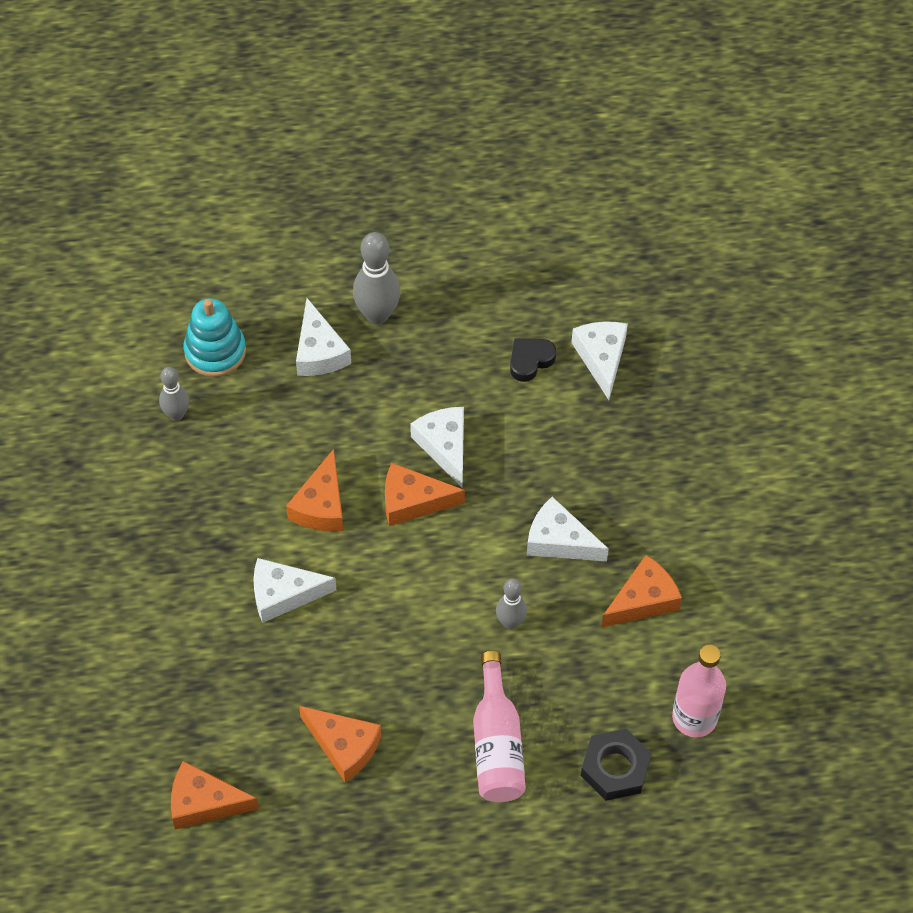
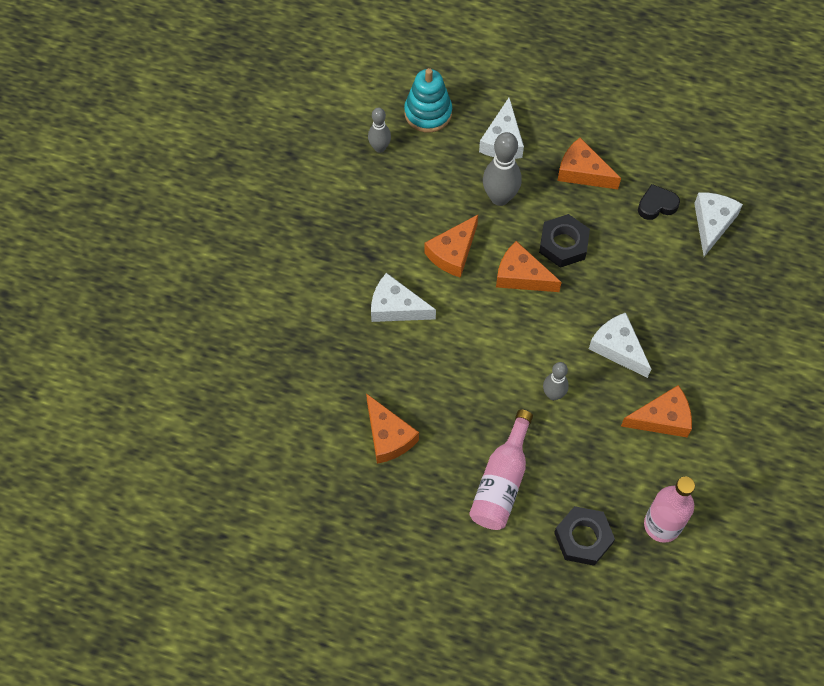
camera: 25 degrees right, 5 degrees up
orange cheese [171,761,259,829] -> orange cheese moved to [557,138,621,189]
grey bowling pin [353,232,400,324] -> grey bowling pin moved to [483,132,522,206]
white cheese [410,407,464,488] -> black nut [539,214,590,268]

